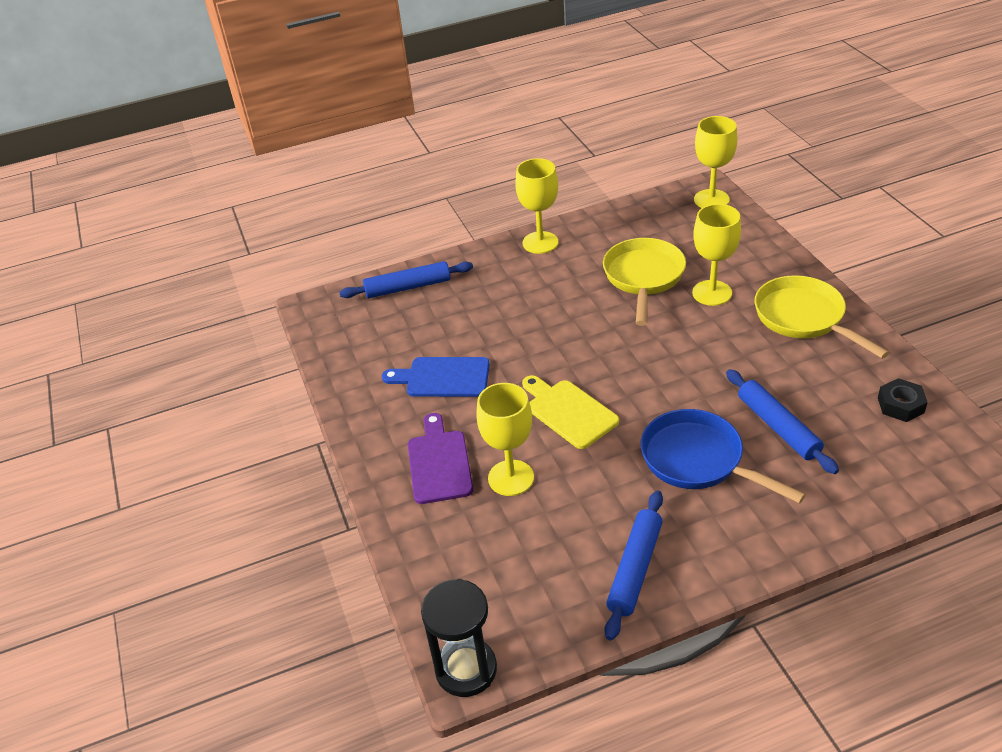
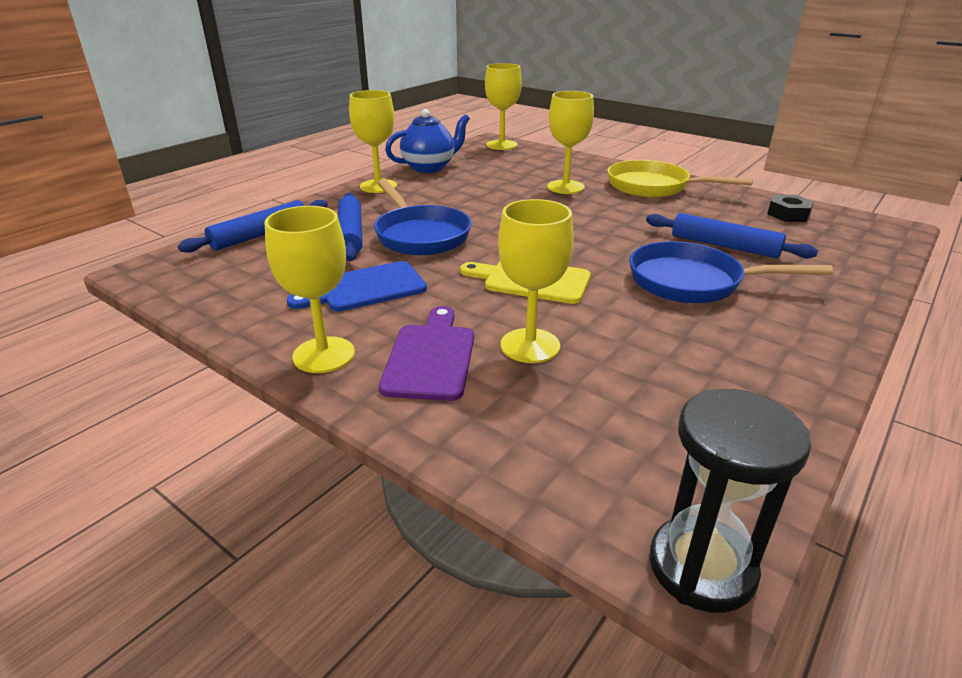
camera: 35 degrees left, 10 degrees down
purple cutting board [408,413,473,504] -> purple cutting board turned 45 degrees clockwise [379,306,474,401]
yellow pan [603,238,686,326] -> none
blue rolling pin [605,491,663,640] -> blue rolling pin moved to [338,193,363,261]
none -> yellow goblet [264,206,355,373]
none -> blue pan [374,179,472,255]
none -> blue teapot [385,109,470,173]

